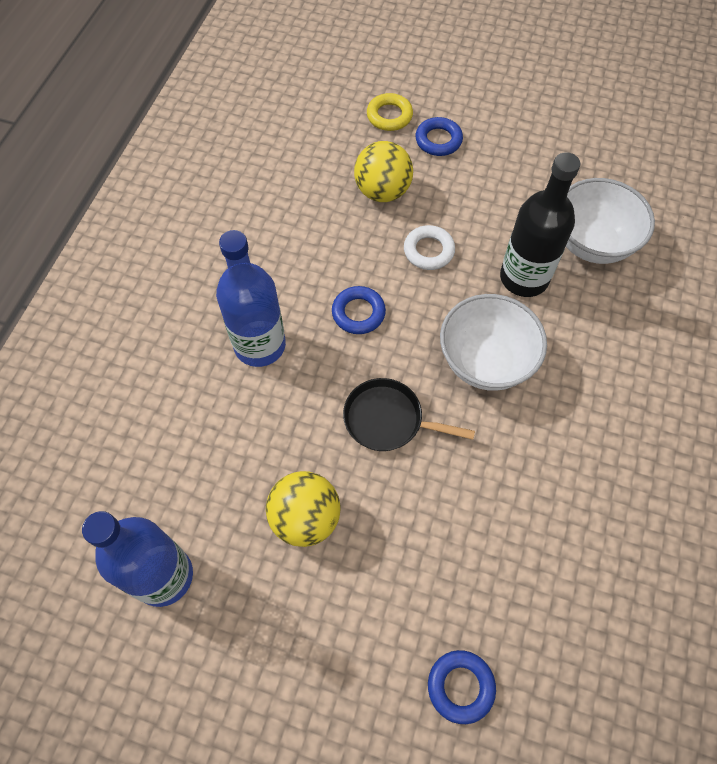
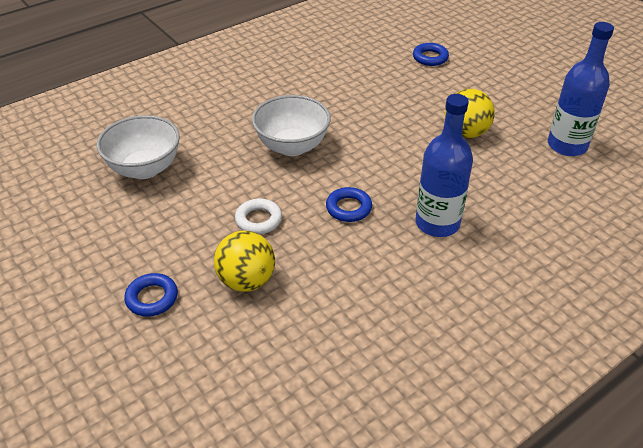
camera: 145 degrees left, 20 degrees down
black pan [343,378,475,451] -> none
yellow ring [367,93,413,131] -> none
black bottle [500,152,580,297] -> none

